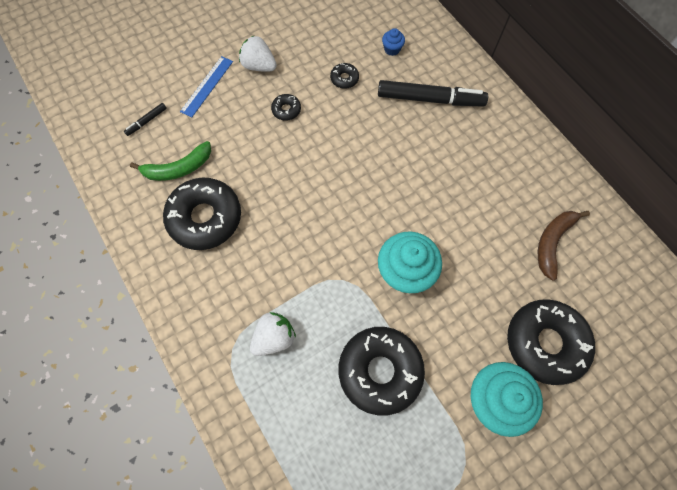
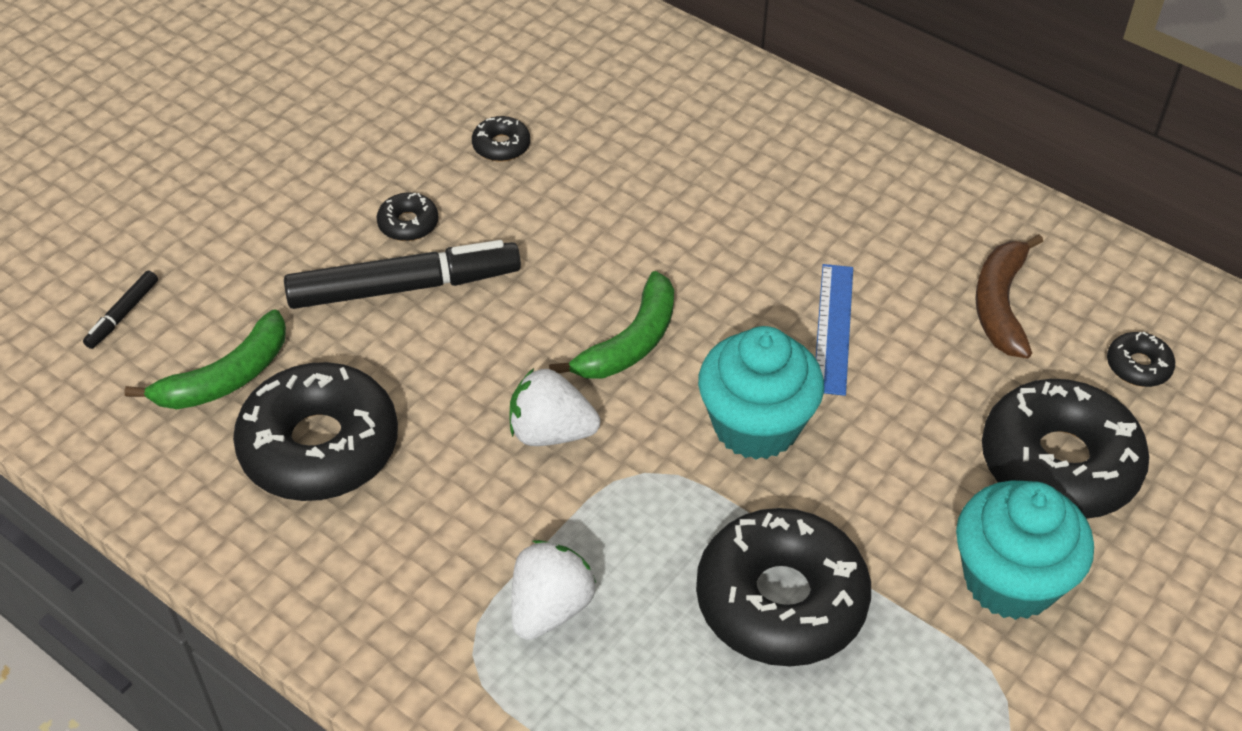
camera: 20 degrees left, 20 degrees down
blue ruler [180,56,233,117] -> blue ruler moved to [816,264,853,396]
white strawberry [239,35,277,72] -> white strawberry moved to [509,368,601,446]
black marker [378,80,488,106] -> black marker moved to [284,240,521,309]
blue cupcake [382,28,405,56] -> none
none -> green banana [549,271,674,378]
none -> black donut [1107,331,1175,387]

